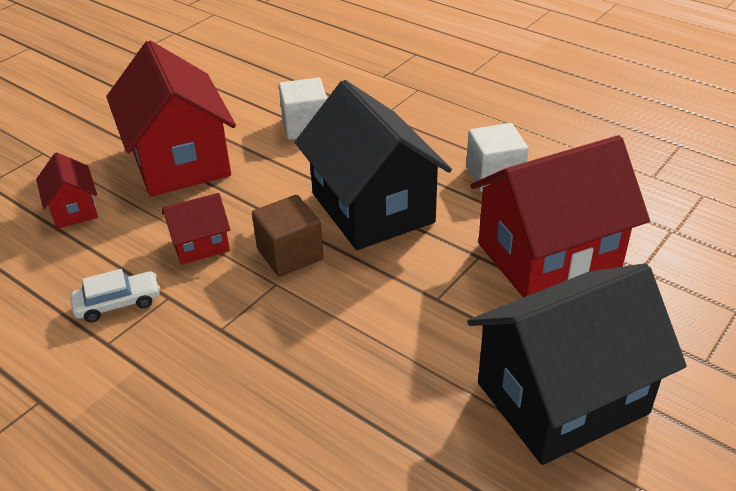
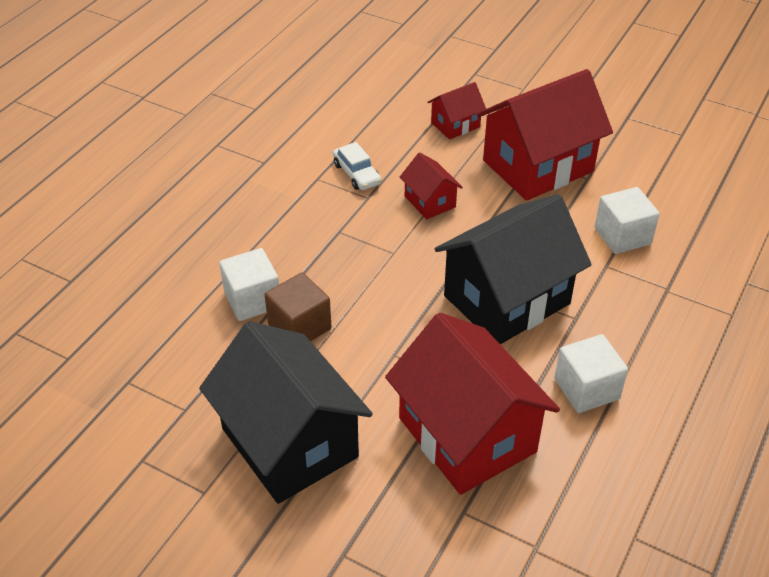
camera: 80 degrees right, 5 degrees up
brown cube [252,195,323,277] -> brown cube moved to [265,273,331,341]
none -> white cube [219,248,279,321]

